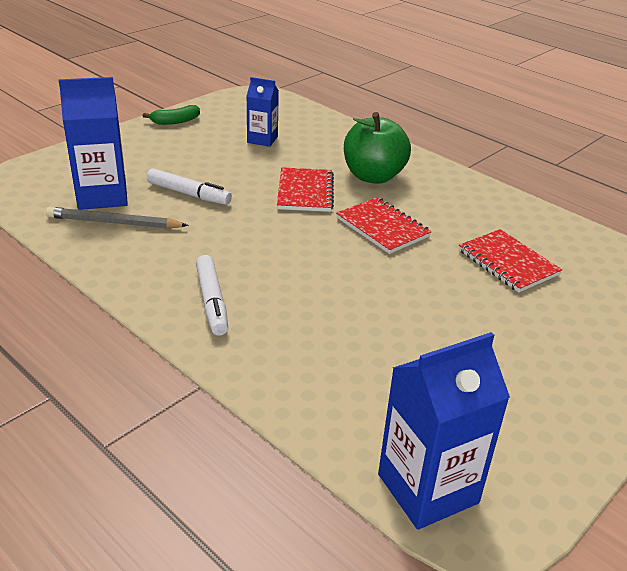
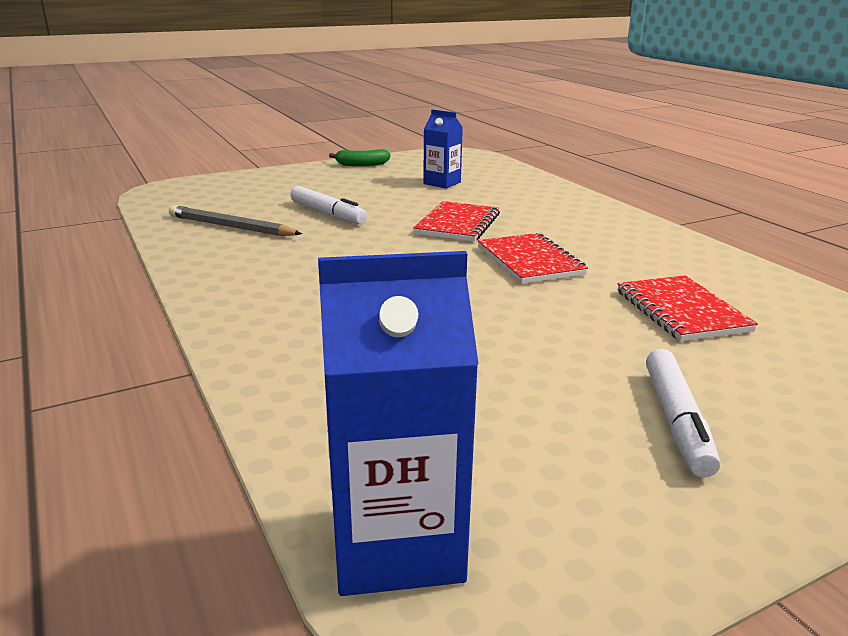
camera: 20 degrees right, 10 degrees down
blue carton [59,77,128,210] -> none
white marker [196,255,228,336] -> white marker moved to [646,349,720,478]
green apple [344,112,411,184] -> none

